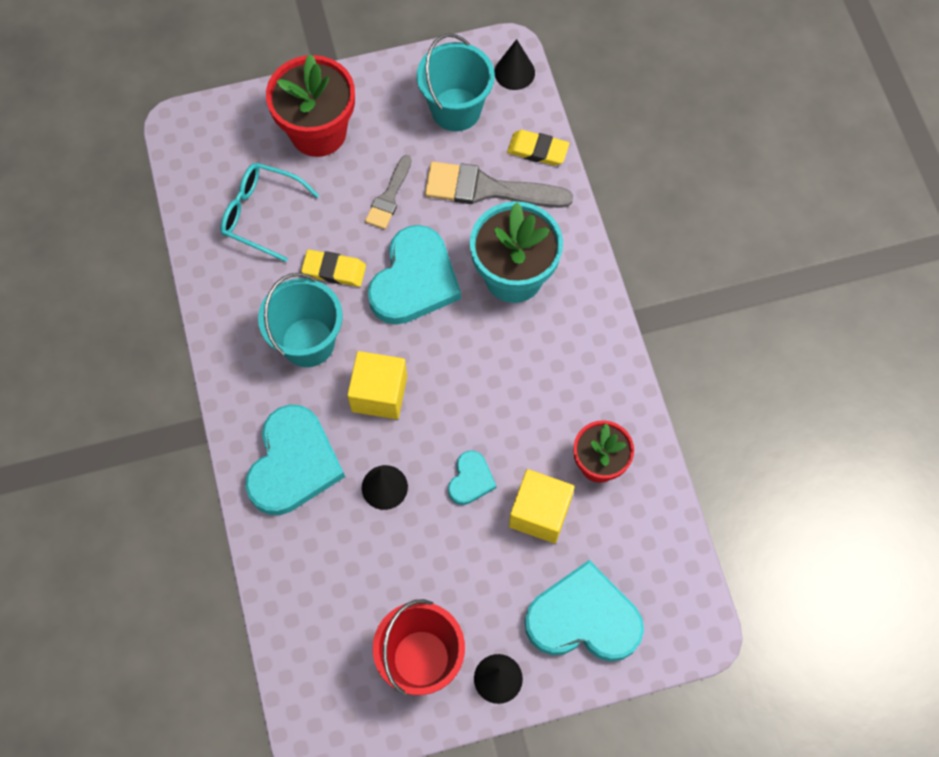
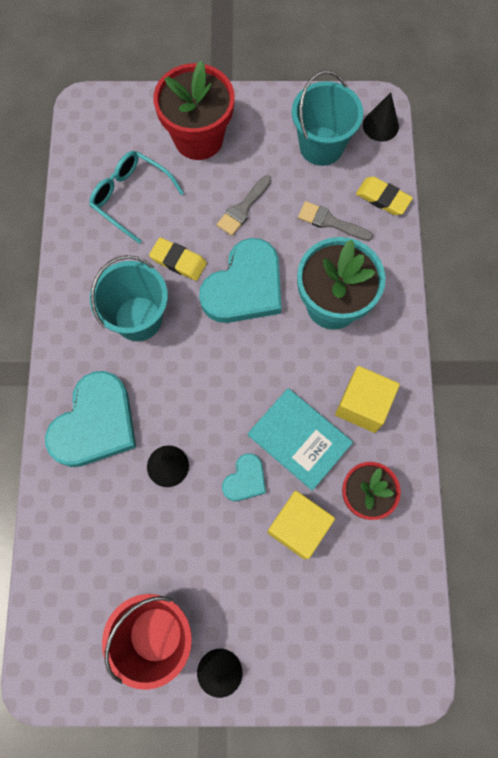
camera: 15 degrees right, 5 degrees up
yellow cube [347,351,407,419] -> yellow cube moved to [335,366,400,433]
grey brush [425,162,573,208] -> grey brush [298,201,373,241], size x0.58
turquoise heart [525,560,644,661] -> none
none -> turquoise book [248,388,353,491]

